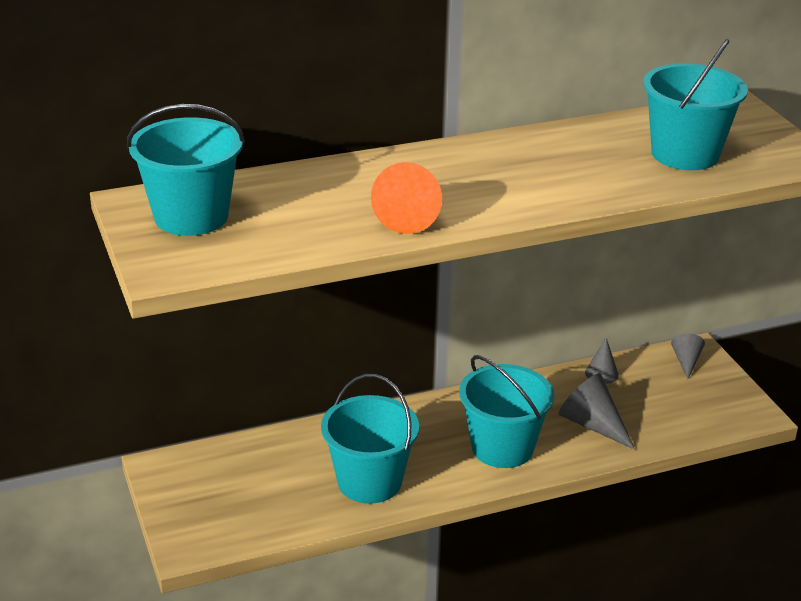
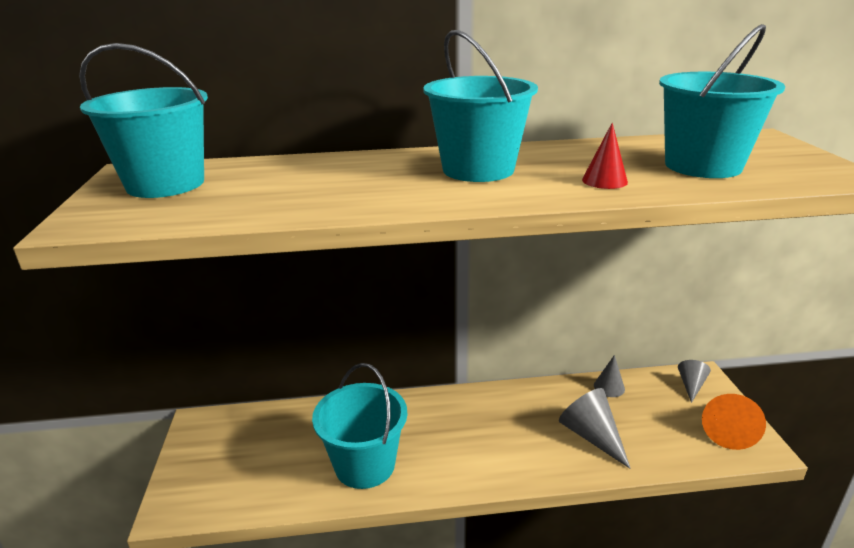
camera: 15 degrees right, 5 degrees down
orange cone [371,162,442,234] -> orange cone moved to [702,394,766,450]
turquoise bucket [459,355,554,468] -> turquoise bucket moved to [423,30,538,182]
none -> red cone [582,123,628,189]

